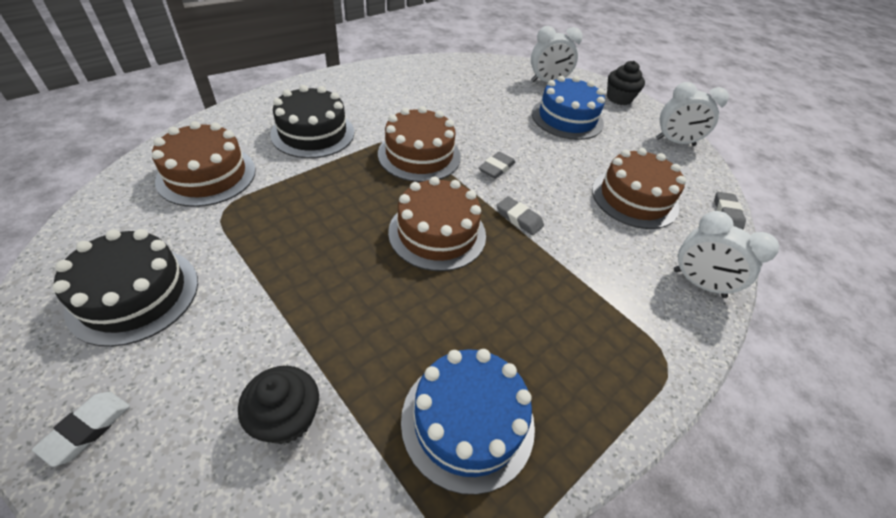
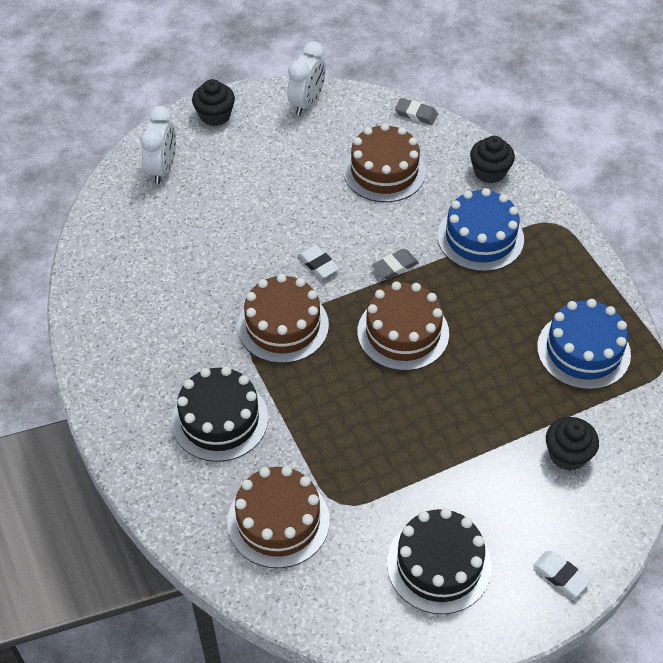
camera: 70 degrees left, 5 degrees up
grey eraser [478,151,515,179] -> white eraser [298,245,339,279]
blue cake [532,76,605,140] -> blue cake moved to [437,188,524,272]
white clock [674,211,779,298] -> black cupcake [470,136,515,183]

